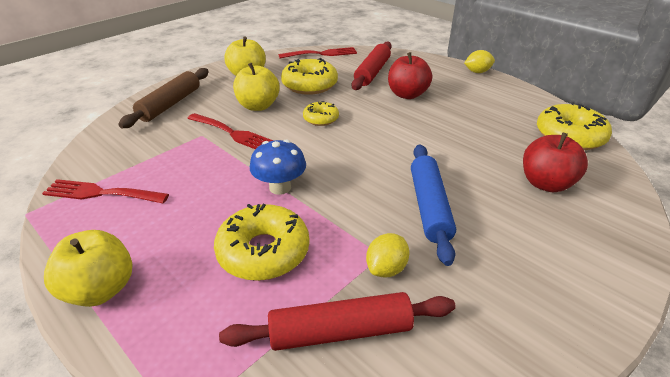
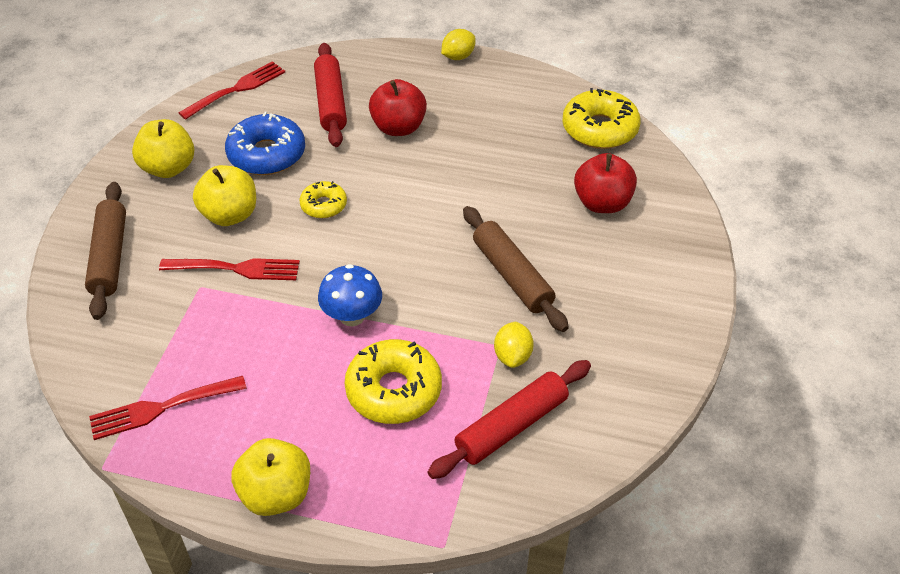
camera: 30 degrees left, 10 degrees up
yellow donut [281,58,338,95] -> blue donut [225,112,305,175]
blue rolling pin [411,144,456,266] -> brown rolling pin [463,206,569,332]

